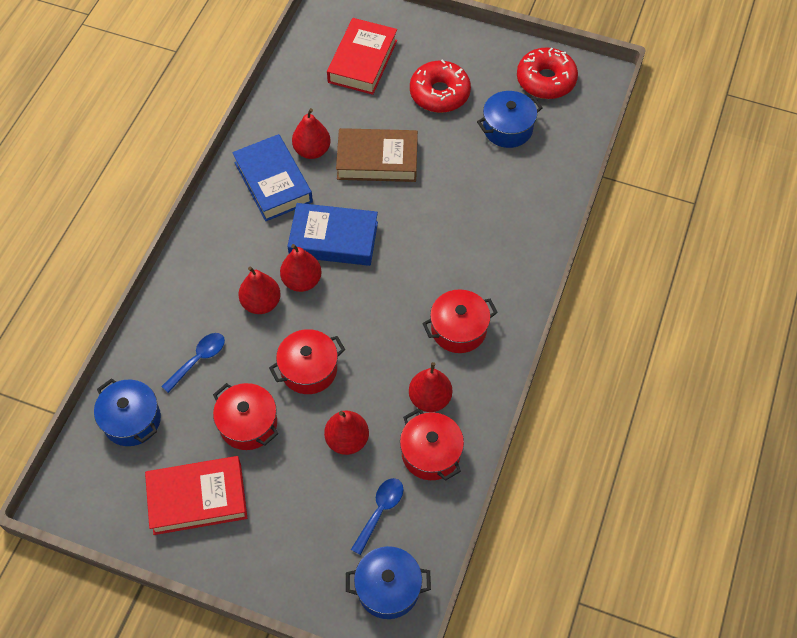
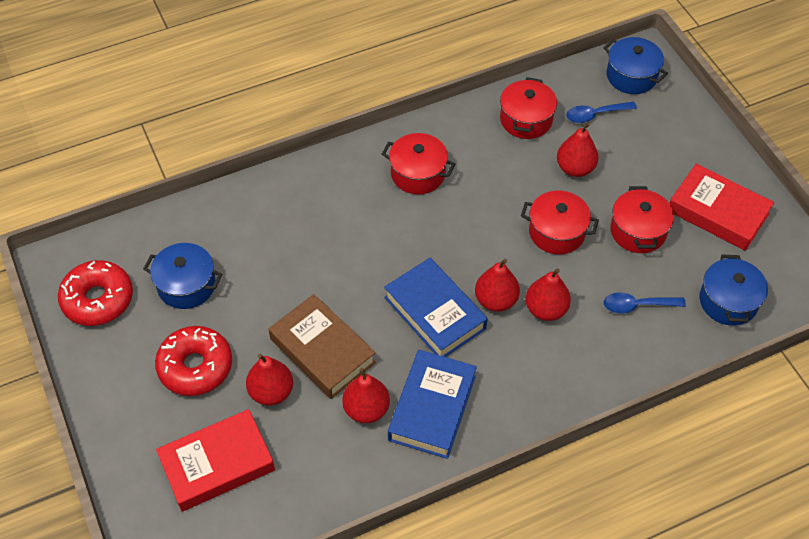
camera: 135 degrees left, 5 degrees down
red pear [409,362,452,412] -> red pear moved to [246,354,293,406]

